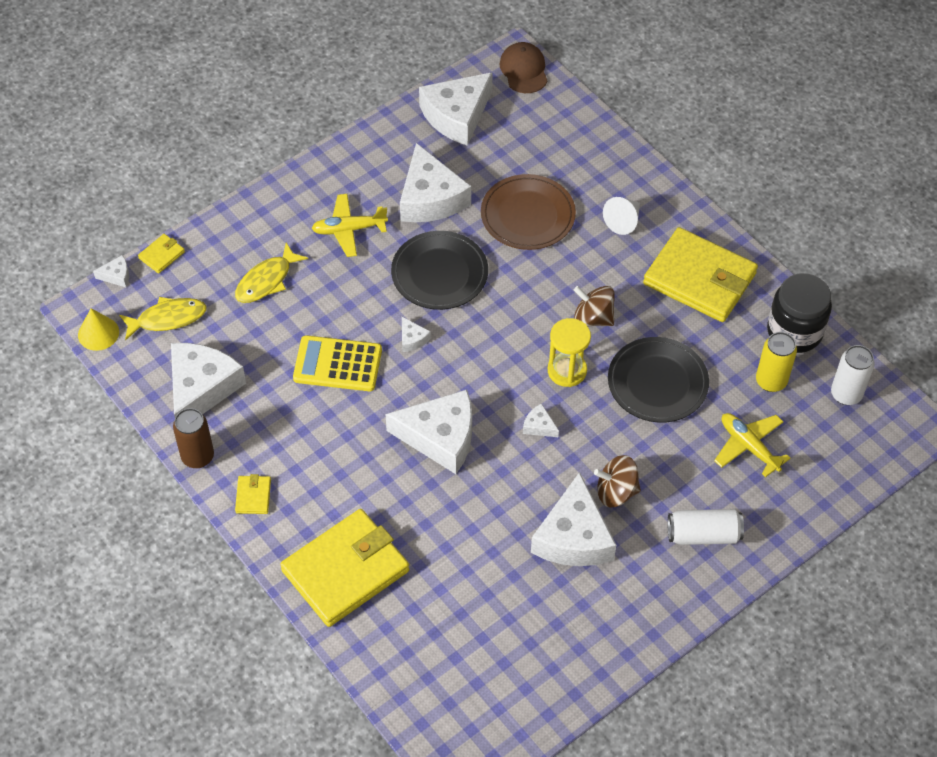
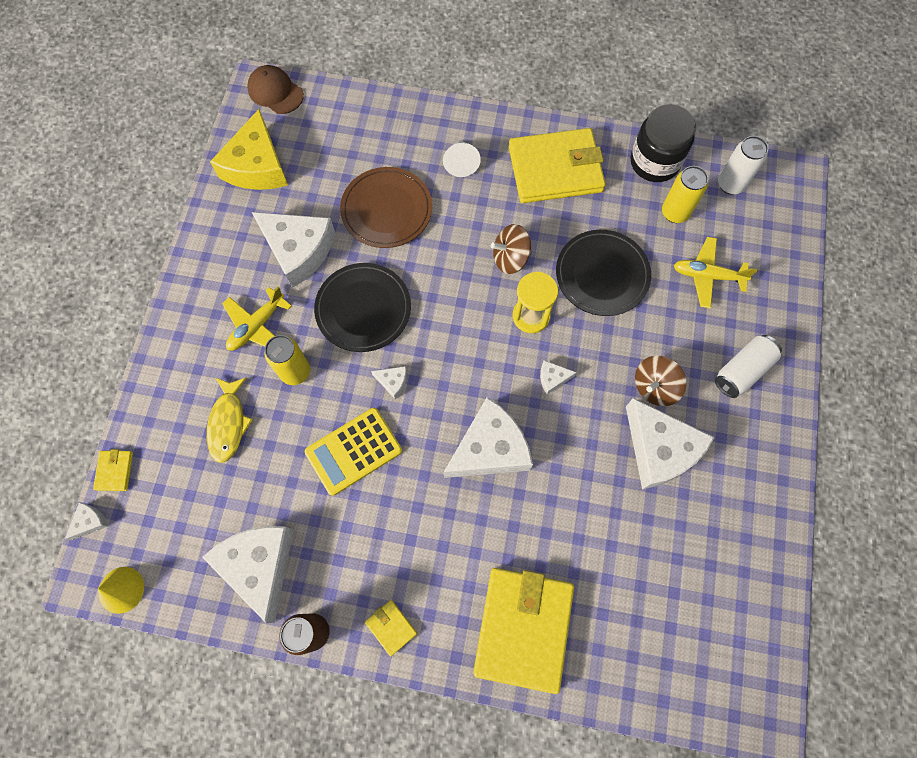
camera: 40 degrees left, 15 degrees up
yellow fish [119,297,207,341] -> none
white cheese [419,72,493,146] -> yellow cheese [210,109,288,190]
none -> yellow can [265,335,310,385]

